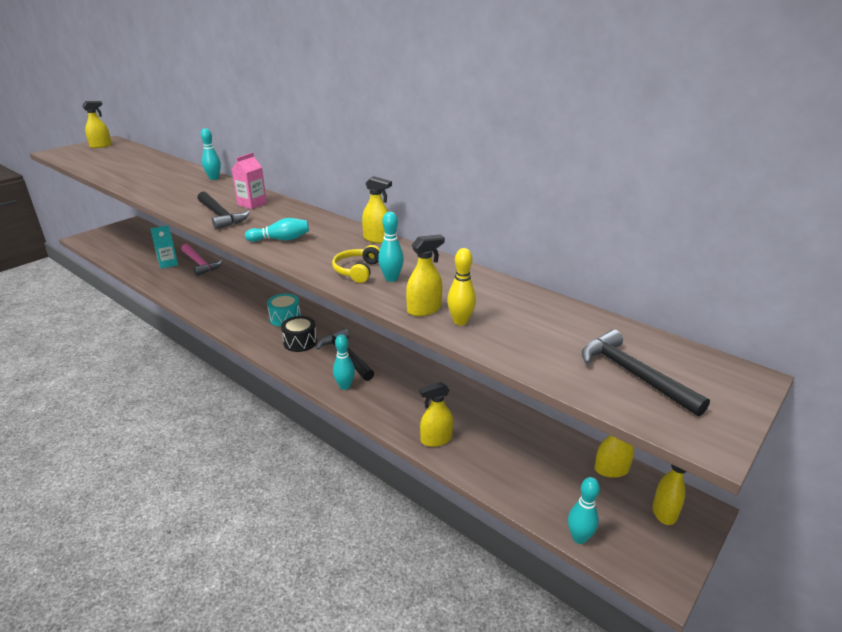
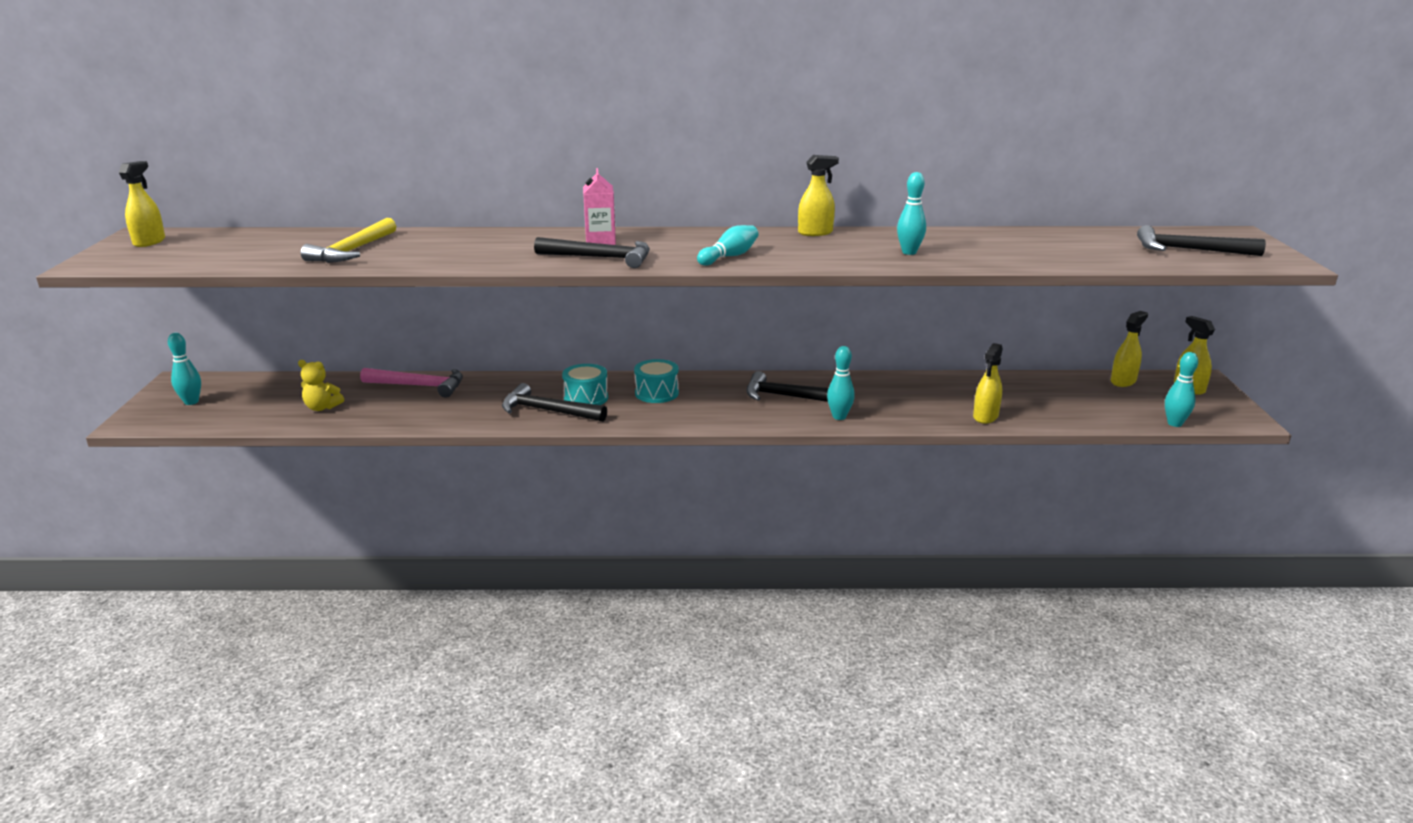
camera: 40 degrees left, 5 degrees down
turquoise carton [150,225,178,269] -> none
turquoise bowling pin [201,128,221,180] -> turquoise bowling pin moved to [168,333,201,405]
black drum [281,316,317,352] -> none
yellow headphones [332,245,380,283] -> none
yellow spray bottle [406,234,445,316] -> none
yellow bowling pin [447,248,476,325] -> none
none -> yellow teddy bear [298,360,344,411]
none -> yellow hammer [301,218,396,263]
none -> black hammer [502,383,607,422]
none -> turquoise drum [562,364,608,405]

